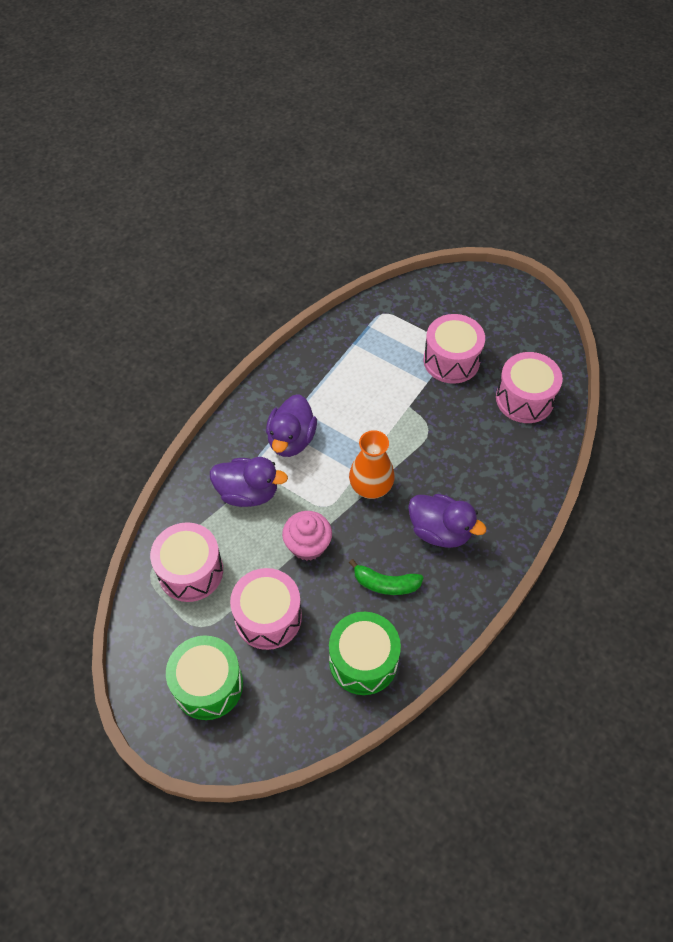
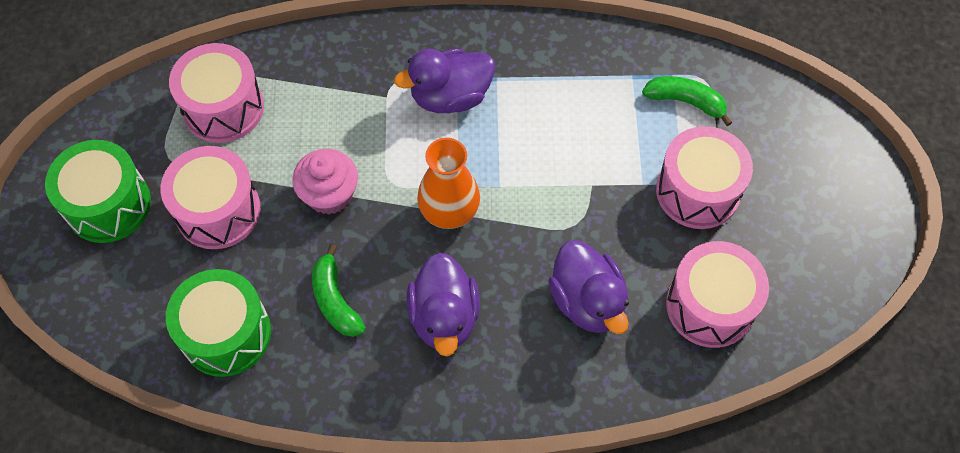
camera: 55 degrees right, 5 degrees up
purple duck [210,457,288,507] -> purple duck moved to [549,240,629,334]
none -> green banana [642,76,733,126]

